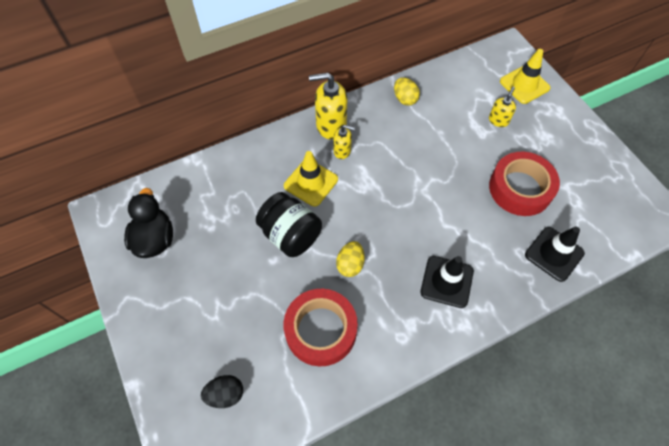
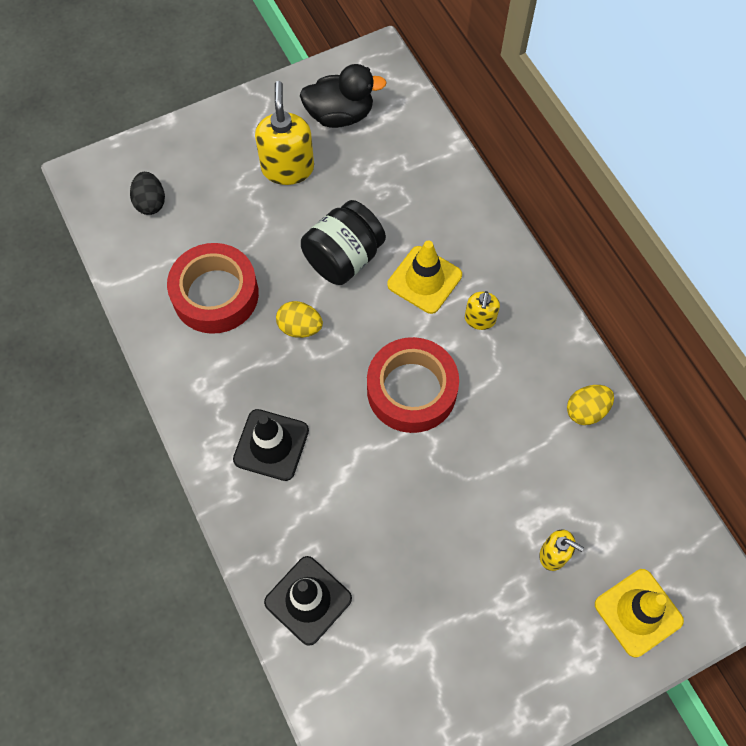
camera: 90 degrees right, 5 degrees up
yellow soap dispenser [309,72,347,140] -> yellow soap dispenser moved to [255,81,314,185]
red tape [489,152,560,216] -> red tape moved to [367,337,459,433]

